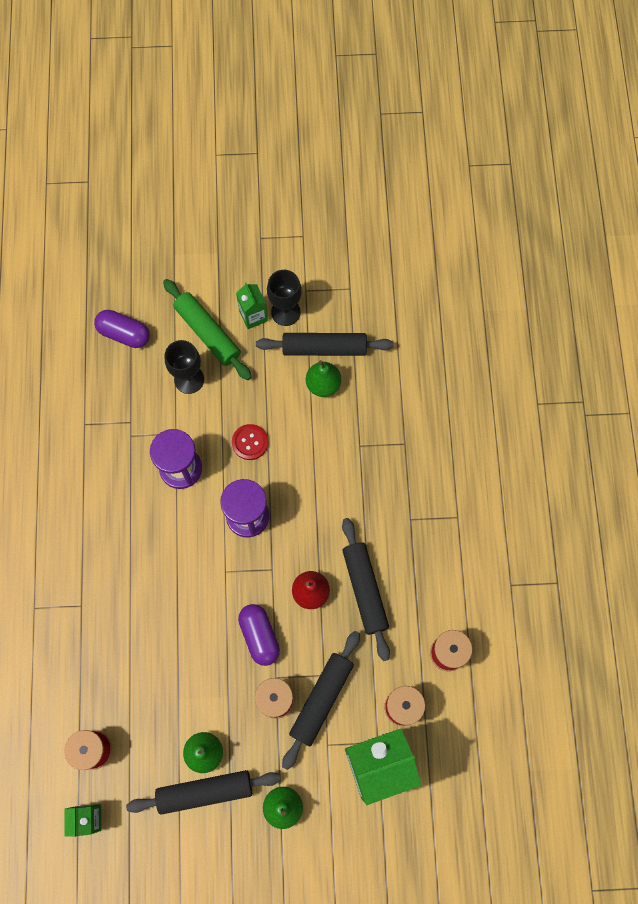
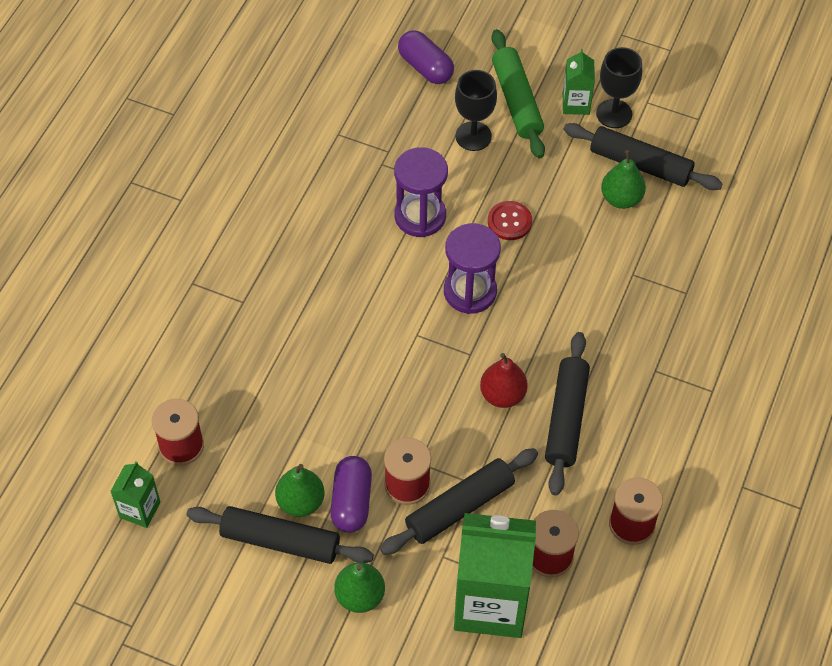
camera: 25 degrees right, 15 degrees down
purple capsule [238,604,280,666] -> purple capsule moved to [331,456,372,533]

